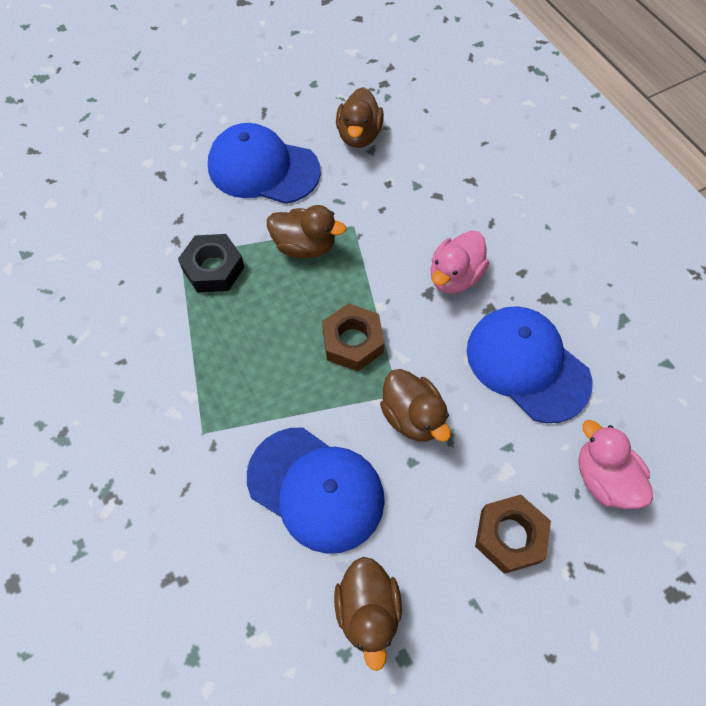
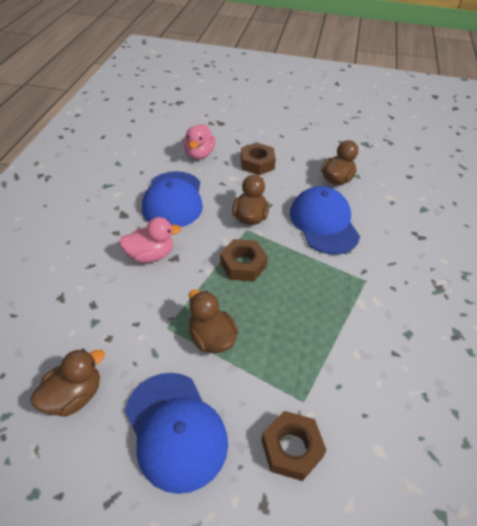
camera: 140 degrees left, 15 degrees down
black nut [178,234,244,293] -> none
none -> brown nut [261,411,327,481]

